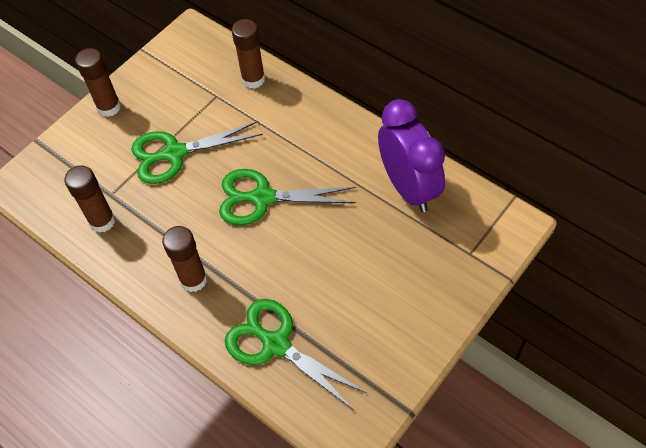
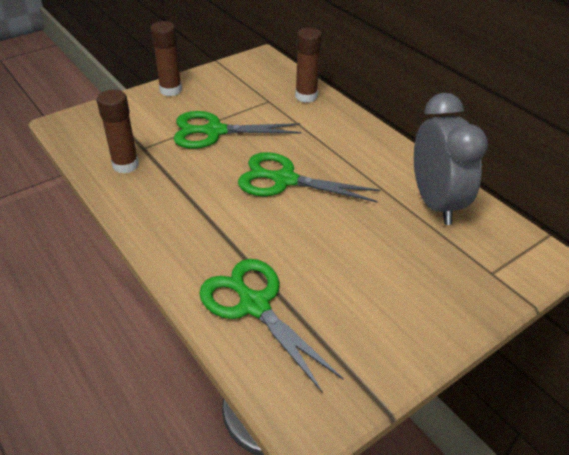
camera: 10 degrees right, 15 degrees down
brown glue stick [162,226,207,292] -> none
purple clock [378,99,445,212] -> grey clock [414,93,488,225]

